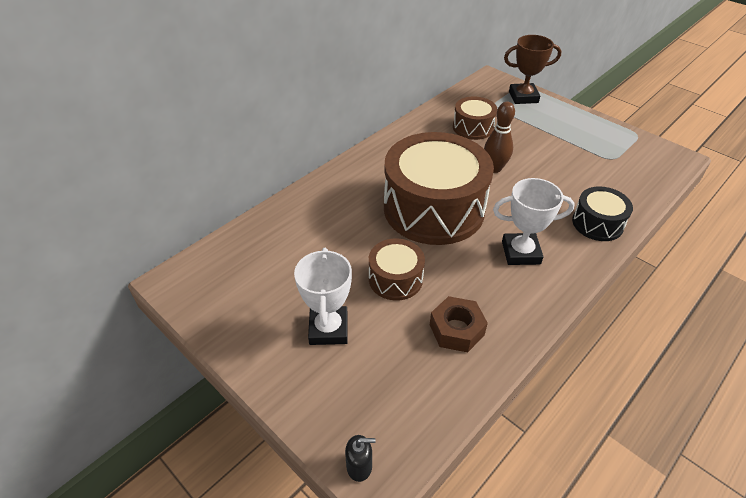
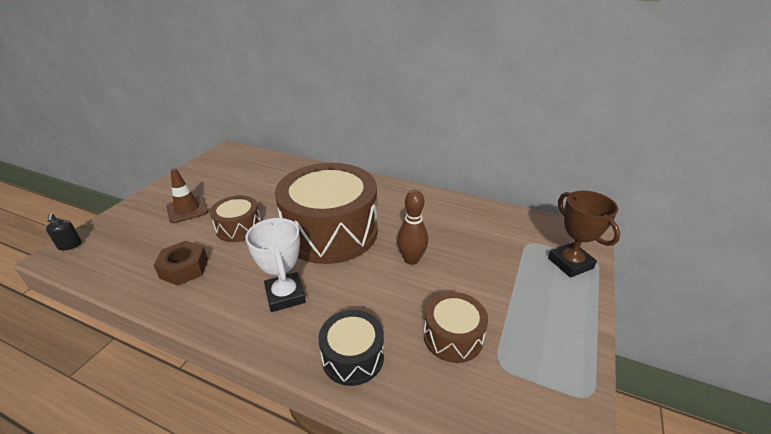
camera: 70 degrees right, 10 degrees down
white trophy [294,248,352,345] -> brown traffic cone [167,168,208,223]
brown drum [453,97,498,140] -> brown drum moved to [424,292,488,363]

